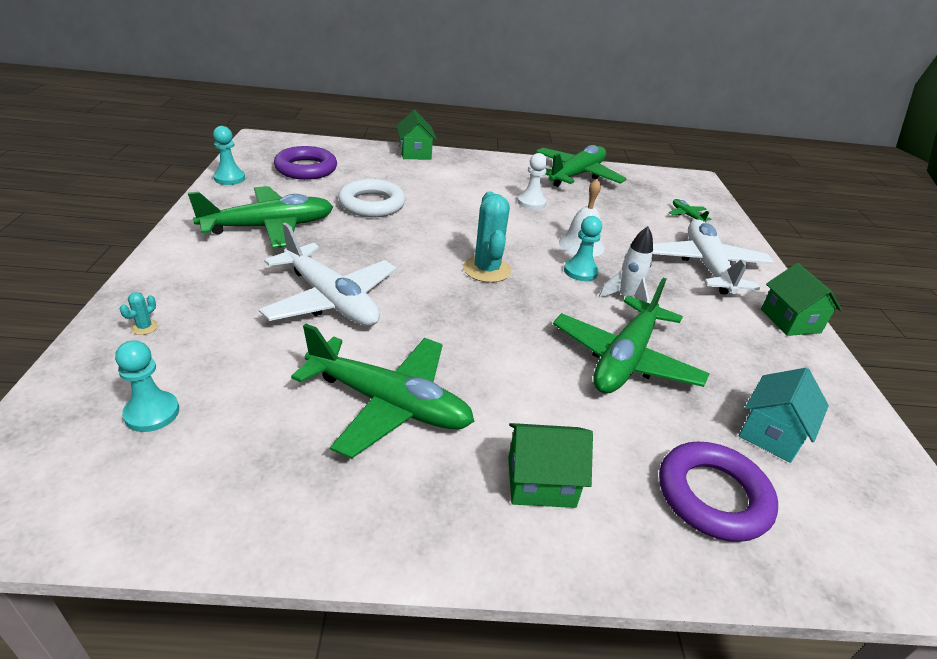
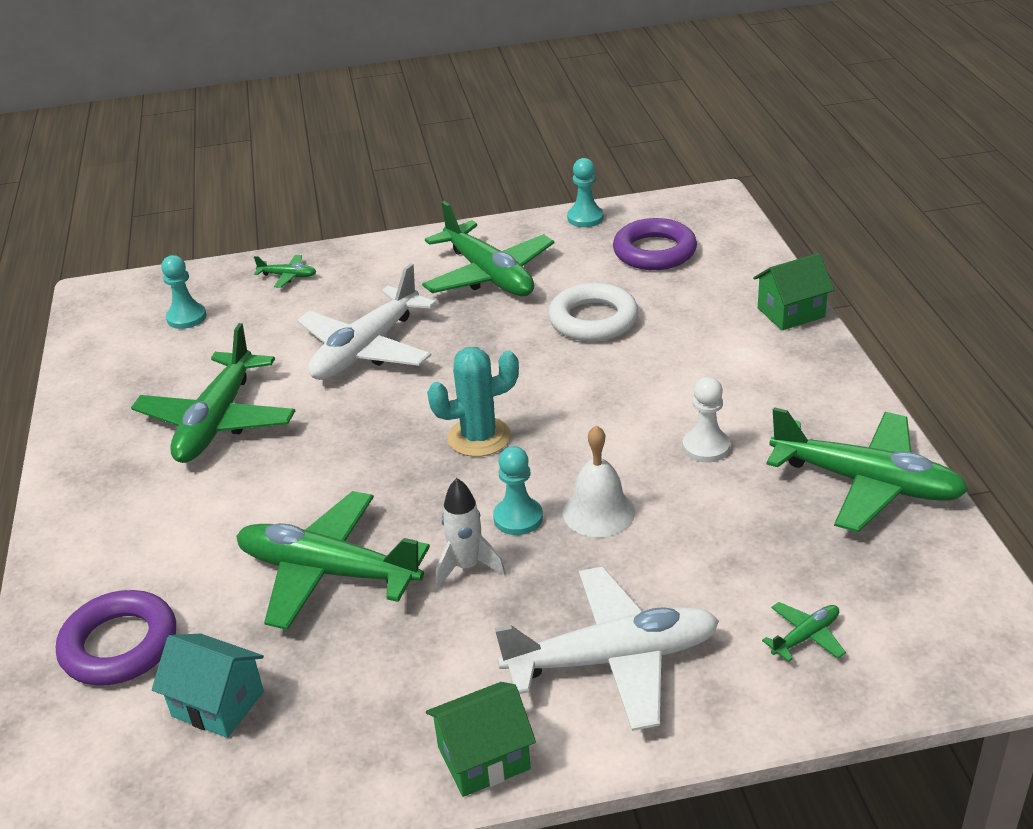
camera: 85 degrees right, 0 degrees up
turquoise cactus [120,292,158,335] -> green plane [254,255,316,288]
green house [508,423,593,508] -> none

